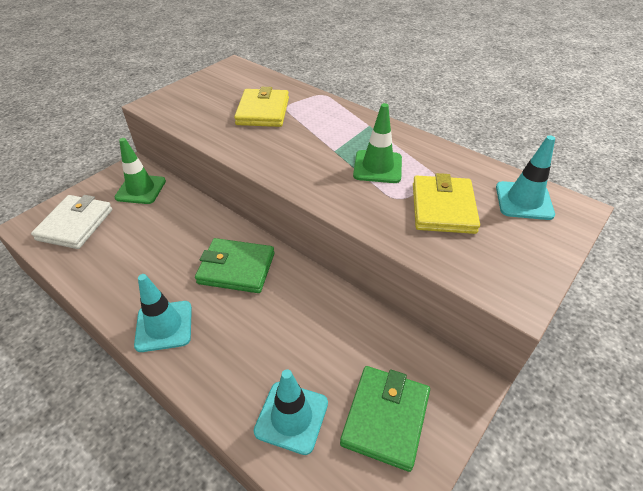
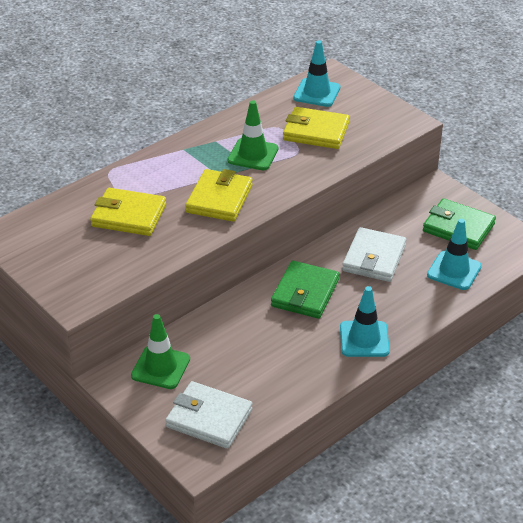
camera: 80 degrees left, 5 degrees down
none -> yellow wallet [185,169,253,222]
none -> white wallet [342,227,406,282]

